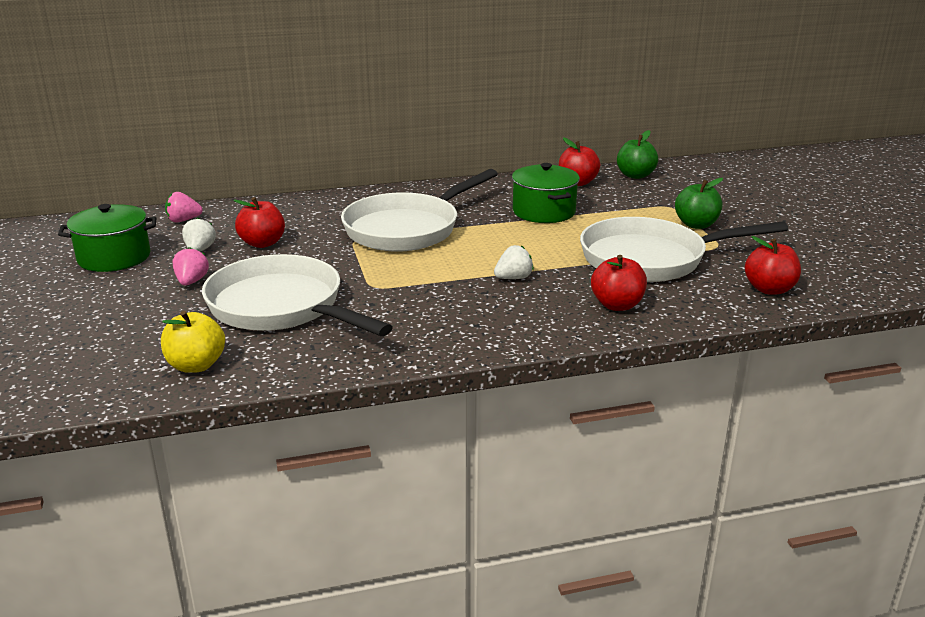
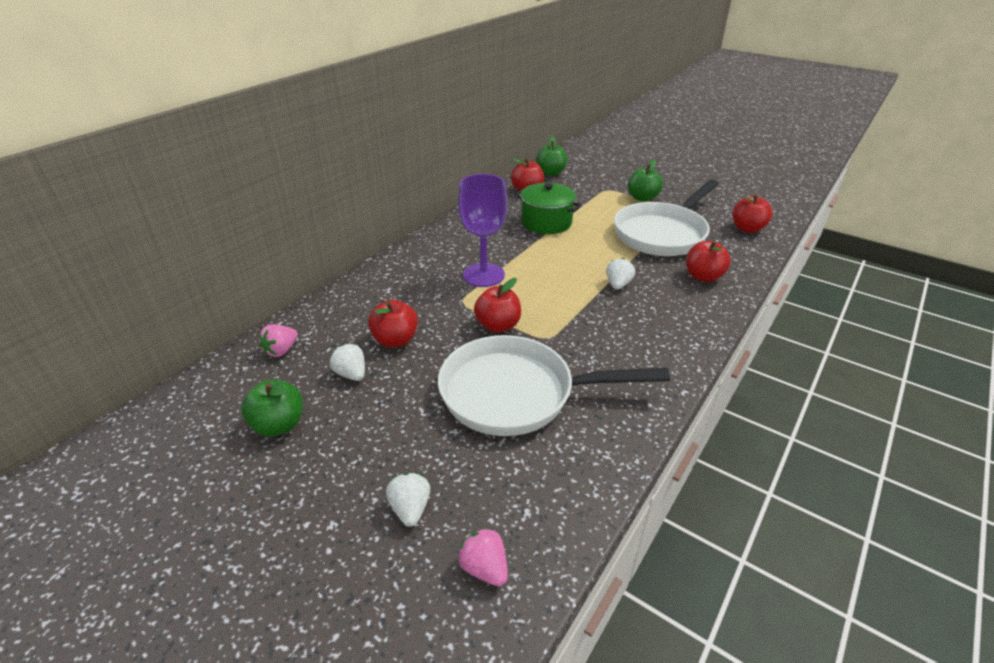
camera: 40 degrees left, 10 degrees up
green pot [58,204,156,272] -> green apple [241,380,303,436]
yellow apple [161,311,225,373] -> none
pink strawberry [173,247,209,286] -> pink strawberry moved to [458,527,508,586]
white pan [341,169,498,252] -> purple goblet [458,174,508,287]
none -> white strawberry [386,473,430,527]
none -> red apple [474,278,521,333]

